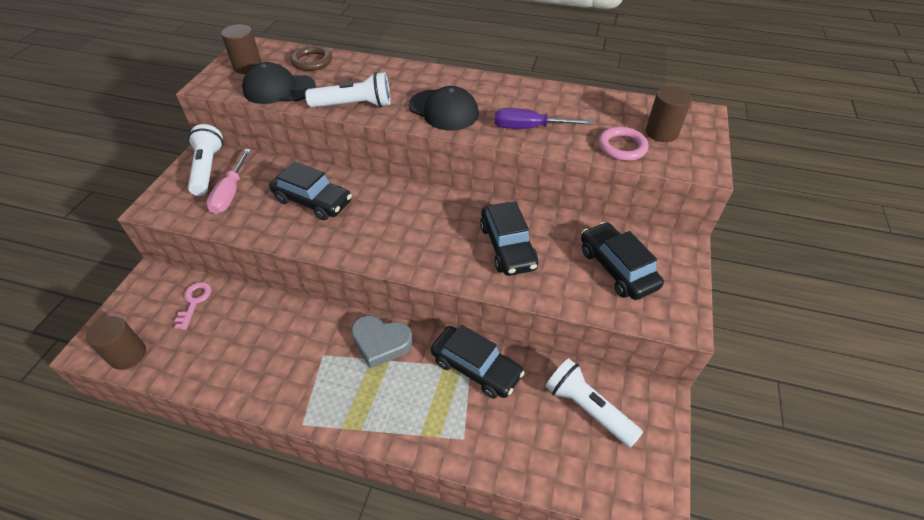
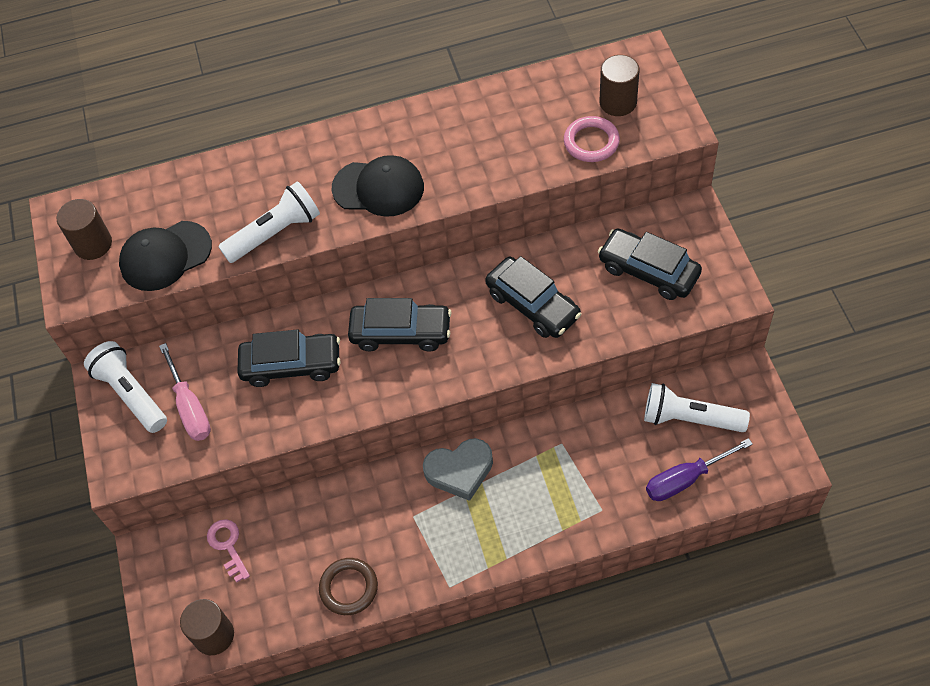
camera: 25 degrees left, 10 degrees up
brown ring [290,45,332,71] -> brown ring moved to [319,558,378,615]
black car [431,325,525,399] -> black car moved to [348,298,452,352]
purple screwdriver [495,108,593,129] -> purple screwdriver moved to [646,438,753,501]

